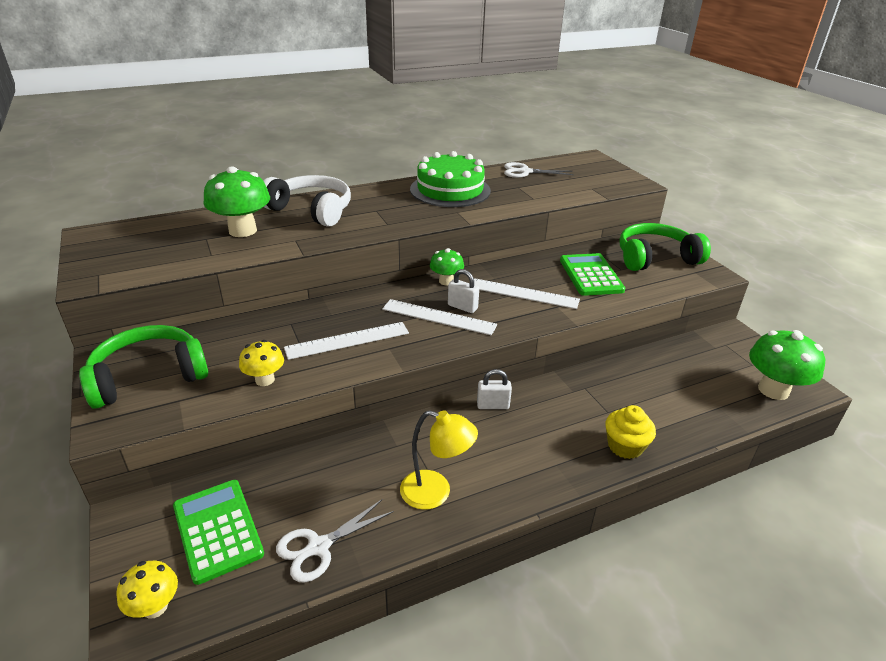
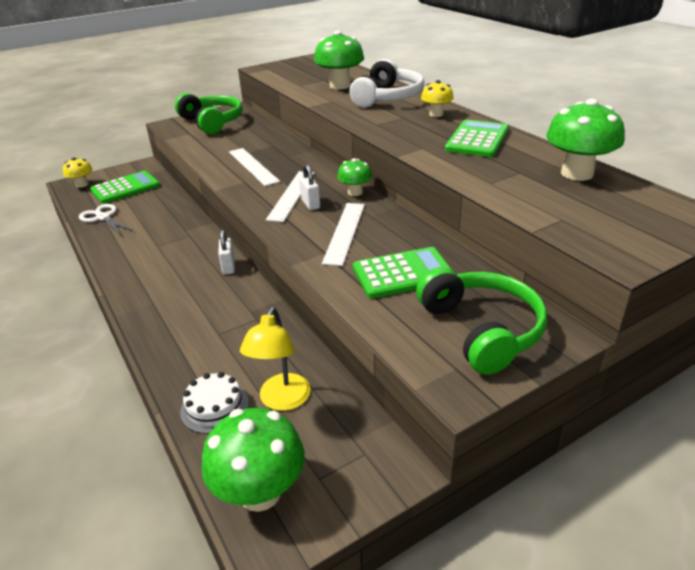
camera: 85 degrees right, 0 degrees up
yellow mushroom [239,340,284,386] -> yellow mushroom moved to [421,80,454,117]
yellow lamp [400,410,478,510] -> yellow lamp moved to [240,307,311,411]
green cake [410,151,491,207] -> green calculator [445,120,509,157]
white padlock [448,269,479,313] -> white padlock turned 45 degrees counterclockwise [299,164,320,210]
white scissors [504,162,574,178] -> green mushroom [546,98,624,181]
yellow cupcake [605,405,656,459] -> none
none -> white cake [180,372,249,434]

